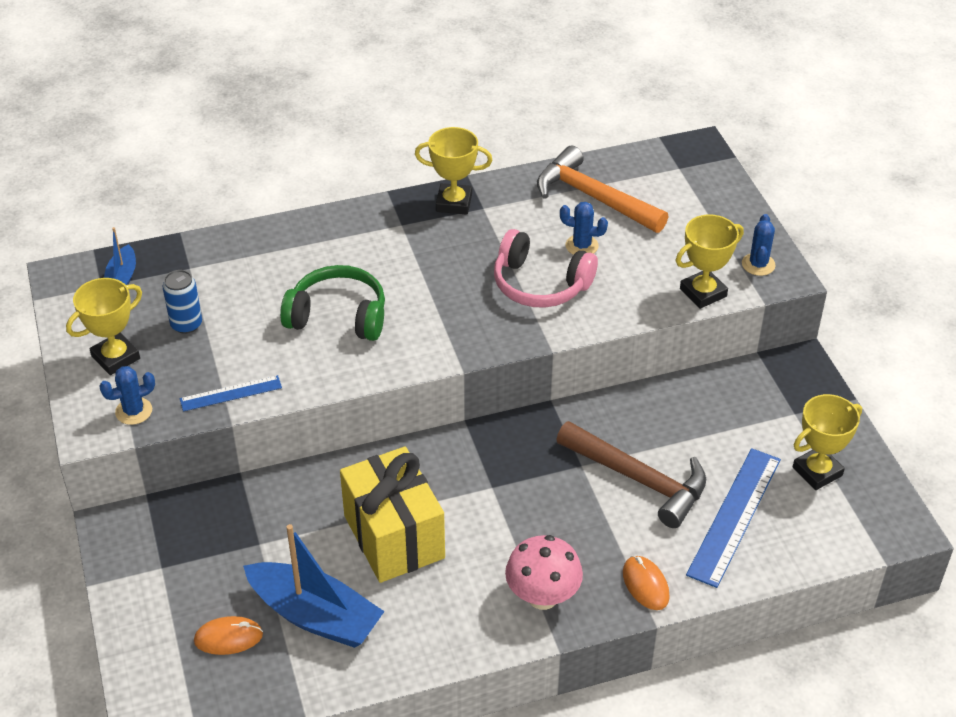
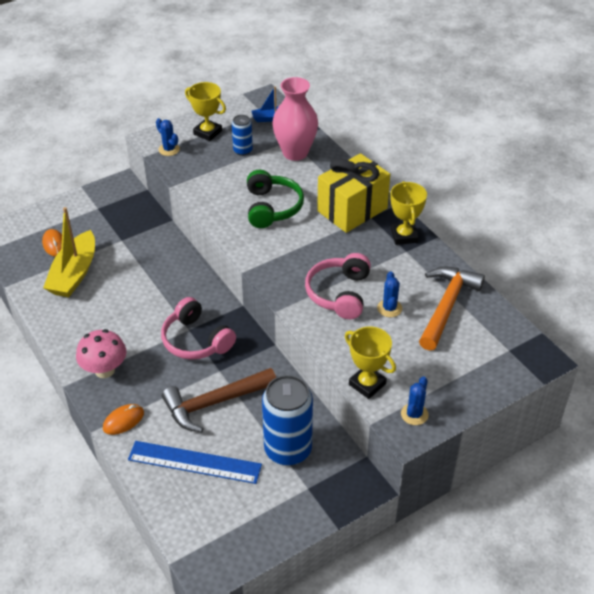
camera: 75 degrees right, 0 degrees up
blue ruler [180,375,282,412] -> none
blue boat [243,524,385,648] -> yellow boat [43,207,95,297]
yellow gift [340,446,445,583] -> yellow gift moved to [317,153,390,233]
brown hammer [556,421,706,528] -> brown hammer turned 45 degrees clockwise [162,368,276,432]
blue cactus [742,214,776,276] -> blue cactus turned 60 degrees counterclockwise [401,376,429,425]
yellow trophy [793,394,862,490] -> none
none -> pink headphones [161,297,236,360]
none -> blue can [262,375,313,466]
none -> pink vase [272,77,318,161]

